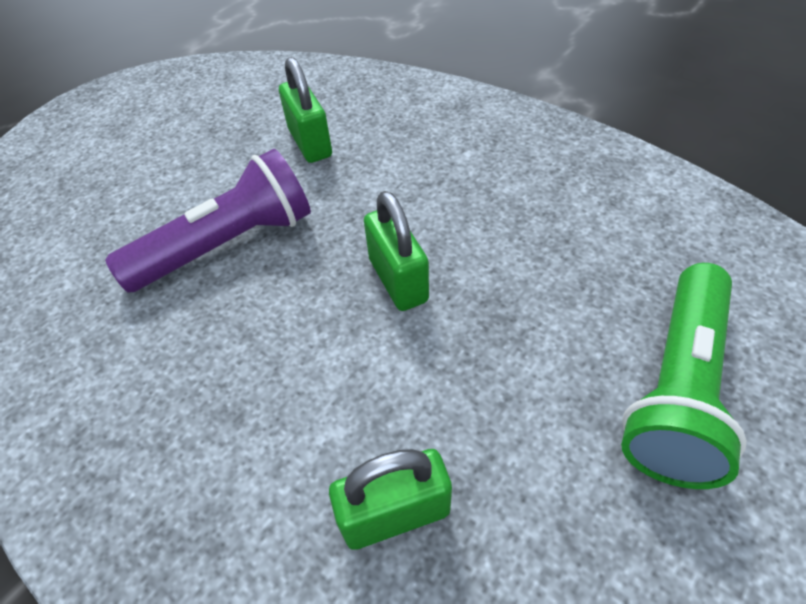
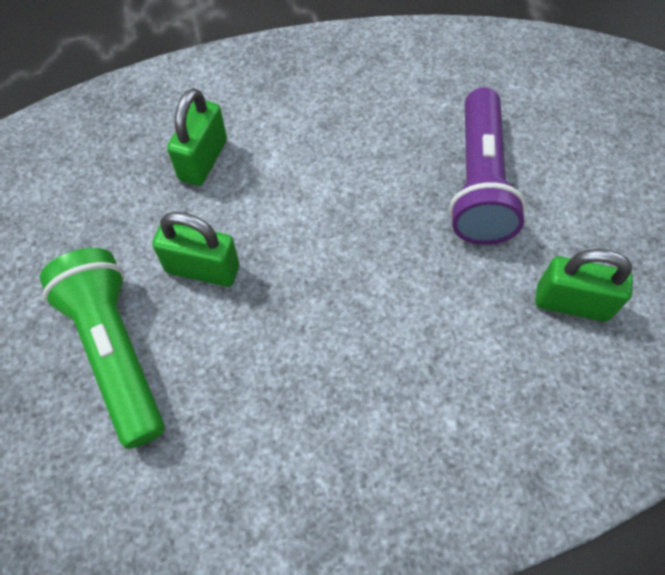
camera: 125 degrees right, 10 degrees up
green padlock [364,191,429,311] -> green padlock moved to [152,212,239,287]

